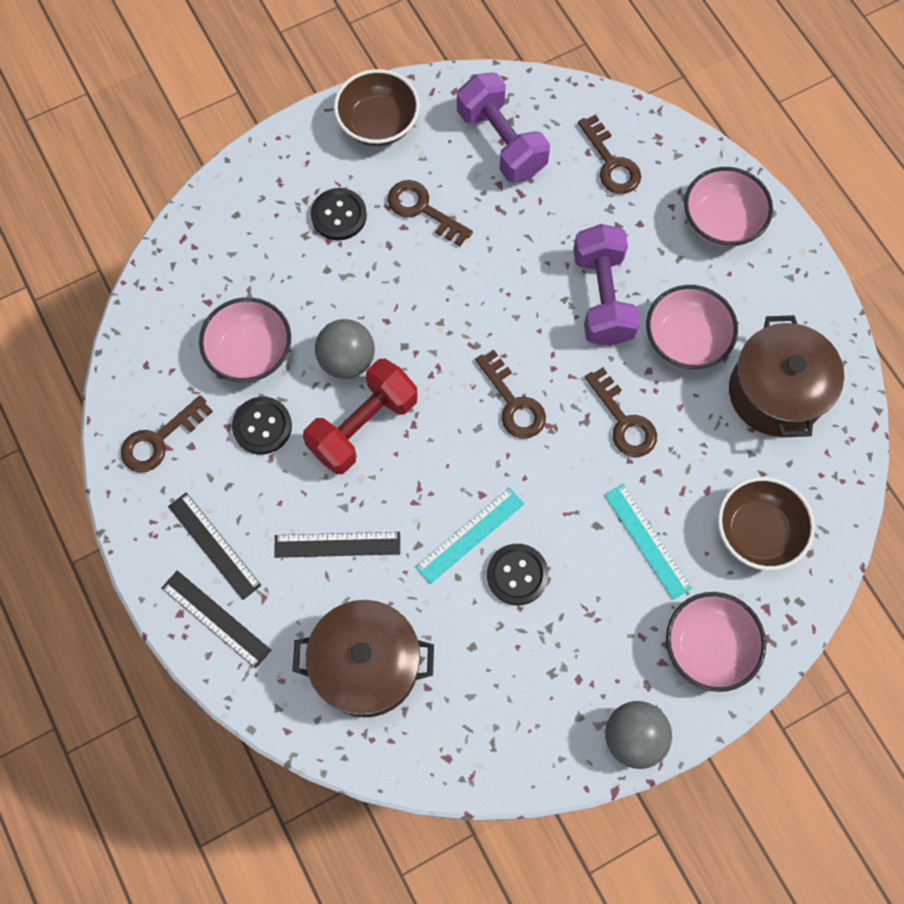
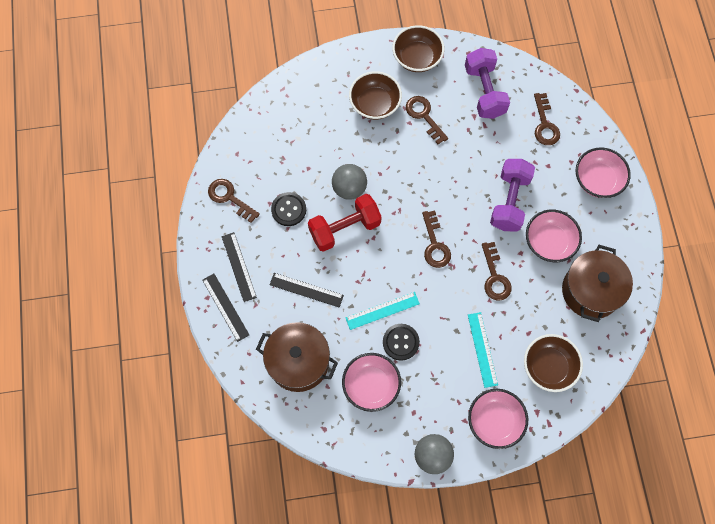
camera: 20 degrees right, 0 degrees up
brown key [121,395,213,472] -> brown key turned 60 degrees clockwise [208,179,260,223]
pink bowl [199,297,291,382] -> pink bowl moved to [342,353,401,412]
black button [311,188,367,240] -> brown bowl [349,71,402,120]

